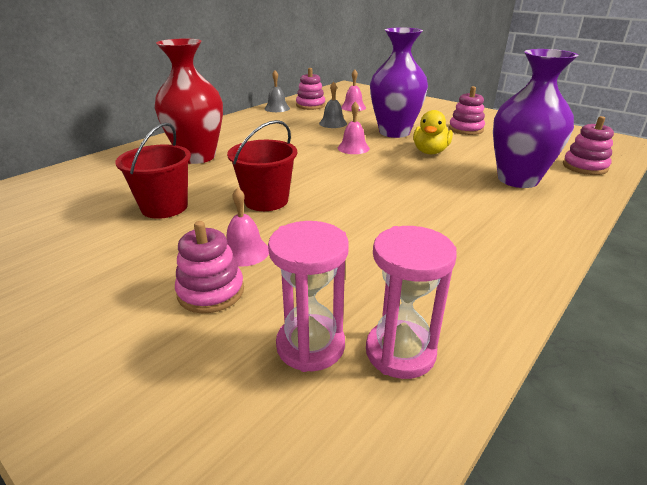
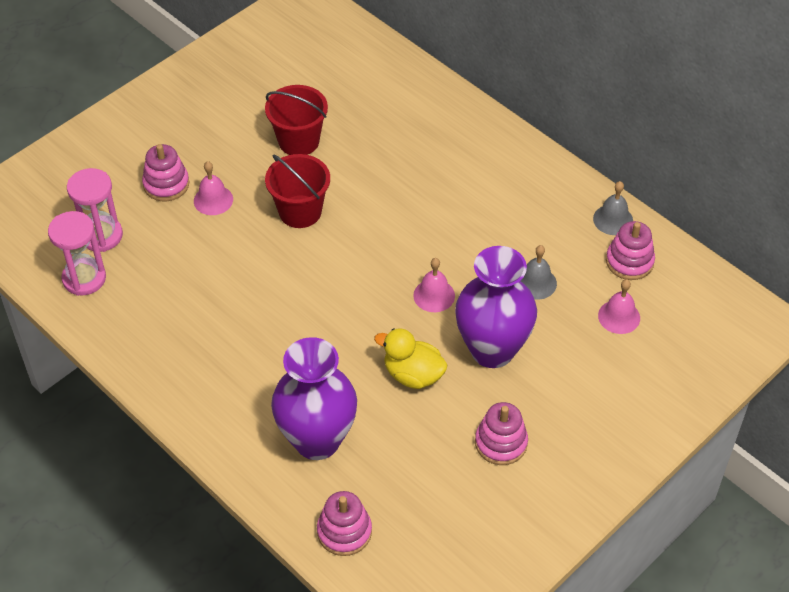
camera: 95 degrees right, 20 degrees up
red vase [155,38,223,164] -> none

